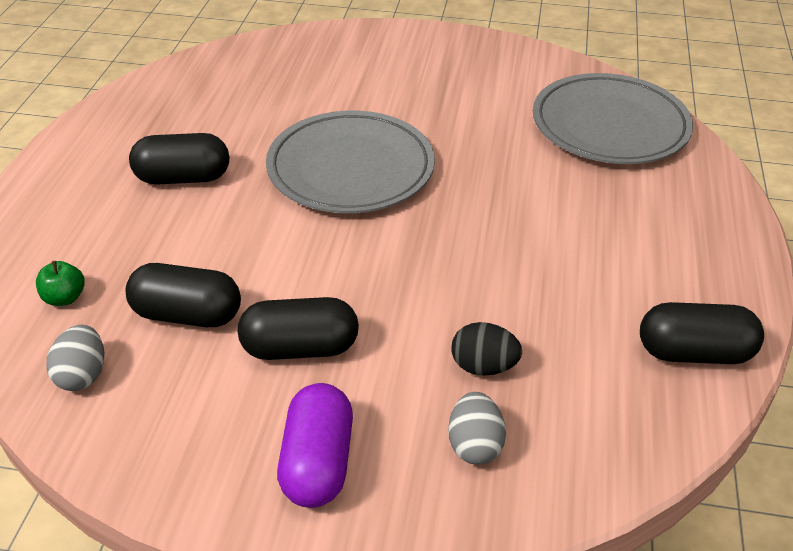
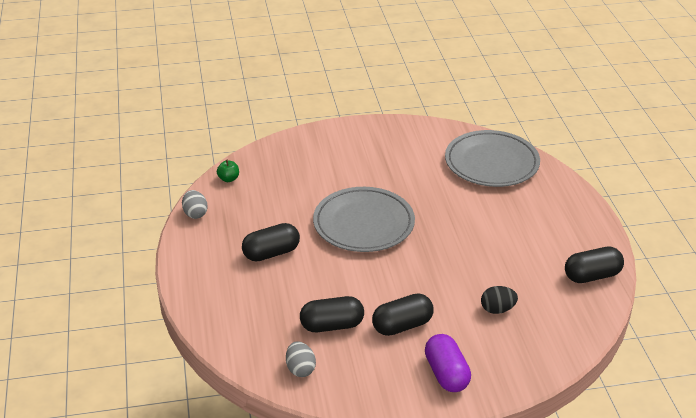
camera: 20 degrees left, 5 degrees down
green apple [36,261,85,306] -> green apple moved to [217,159,239,182]
grey egg [448,392,506,465] -> grey egg moved to [182,190,208,219]

